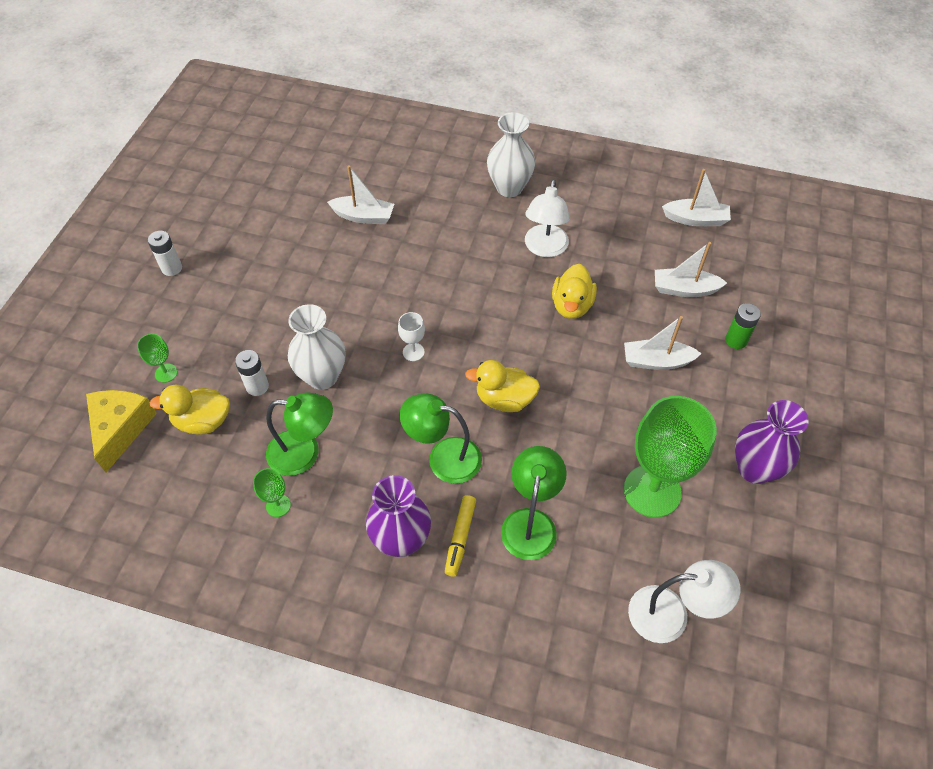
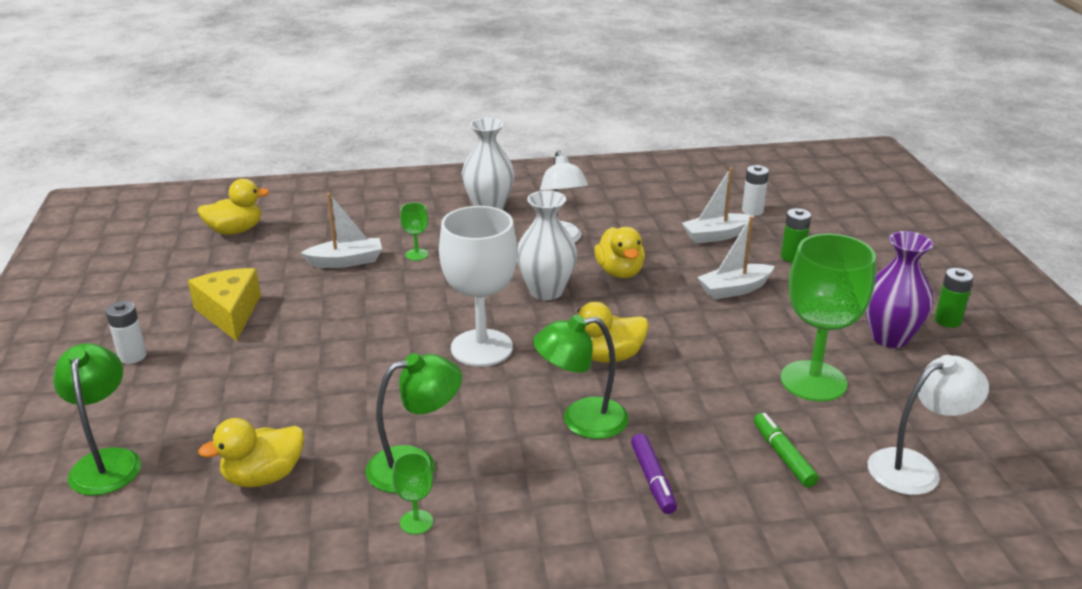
camera: 25 degrees left, 25 degrees down
yellow cheese [86,390,157,472] -> yellow cheese moved to [188,268,261,341]
green goblet [137,334,177,383] -> green goblet moved to [400,202,428,261]
white battery [235,350,269,396] -> white battery moved to [742,165,769,216]
white vase [288,304,345,390] -> white vase moved to [517,190,577,300]
purple vase [366,475,431,557] -> none
white goblet [398,312,425,361] -> white goblet [439,206,517,367], size x2.35
yellow marker [445,495,476,577] -> purple marker [631,433,677,514]
green lamp [501,446,567,560] -> green lamp moved to [53,343,141,496]
white boat [662,169,731,226] -> none
none -> yellow duck [197,179,269,235]
none -> green marker [754,413,819,487]
none -> green battery [935,268,974,328]

